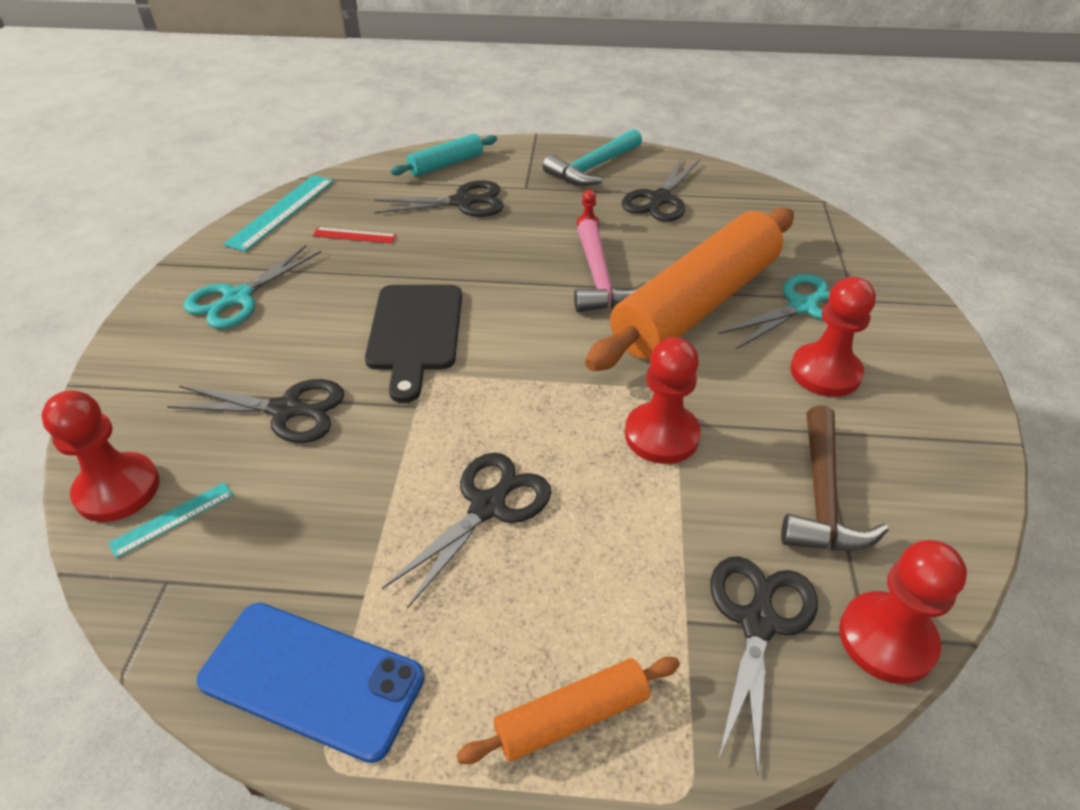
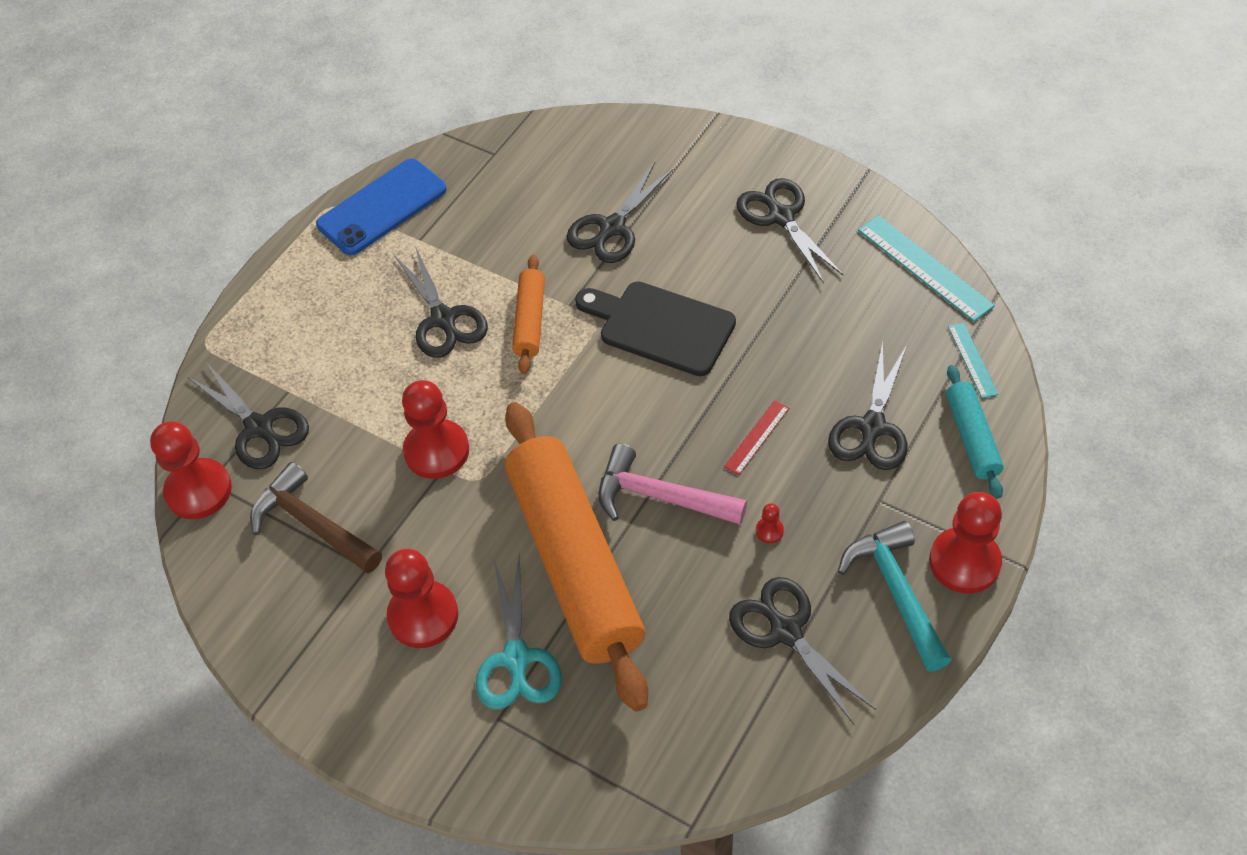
camera: 120 degrees right, 10 degrees up
red pawn [42,390,160,522] -> red pawn moved to [929,492,1002,594]
turquoise ruler [108,482,233,558] -> turquoise ruler moved to [948,323,998,398]
turquoise scissors [183,245,321,329] -> black scissors [736,178,844,283]
red ruler [313,227,396,244] -> red ruler moved to [724,400,789,475]
orange rolling pin [456,657,680,764] -> orange rolling pin moved to [512,255,545,374]

